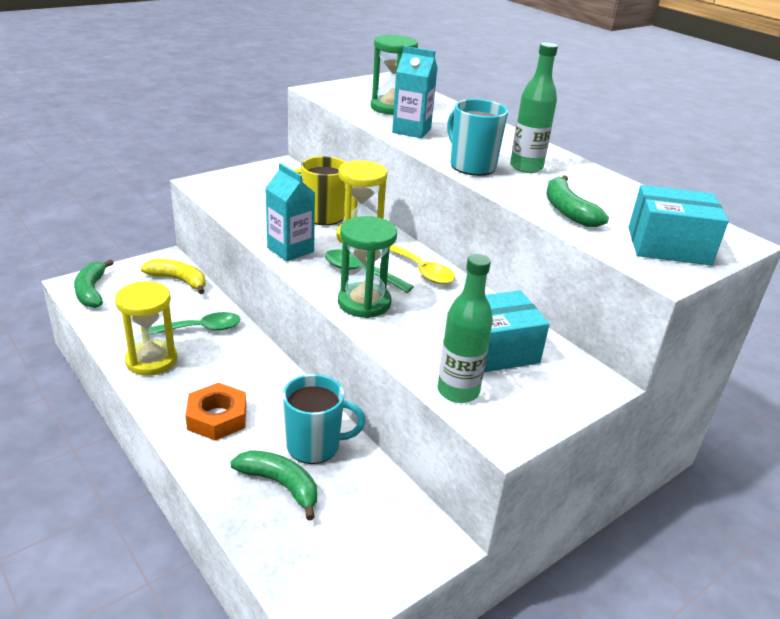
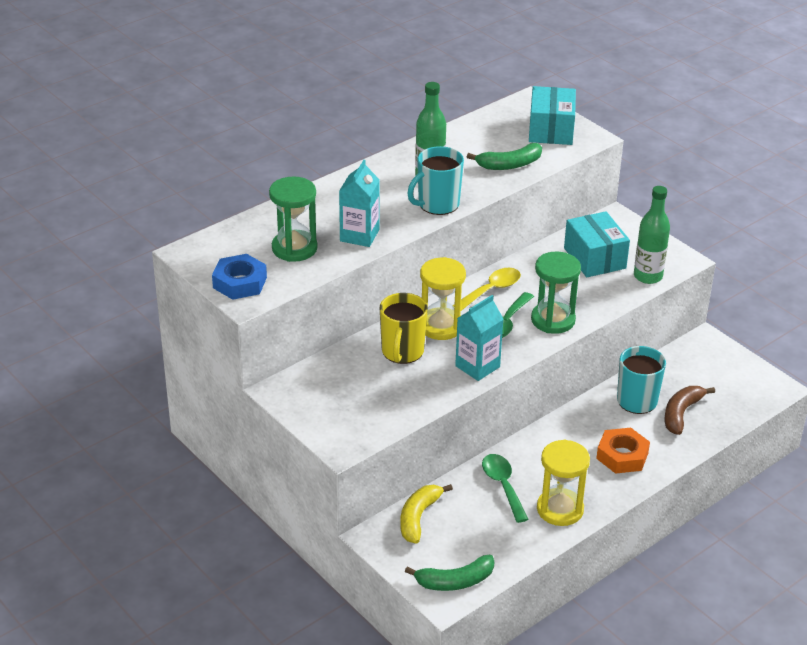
camera: 90 degrees left, 5 degrees up
green banana [230,450,317,520] -> brown banana [665,386,715,435]
none -> blue nut [212,254,267,300]

